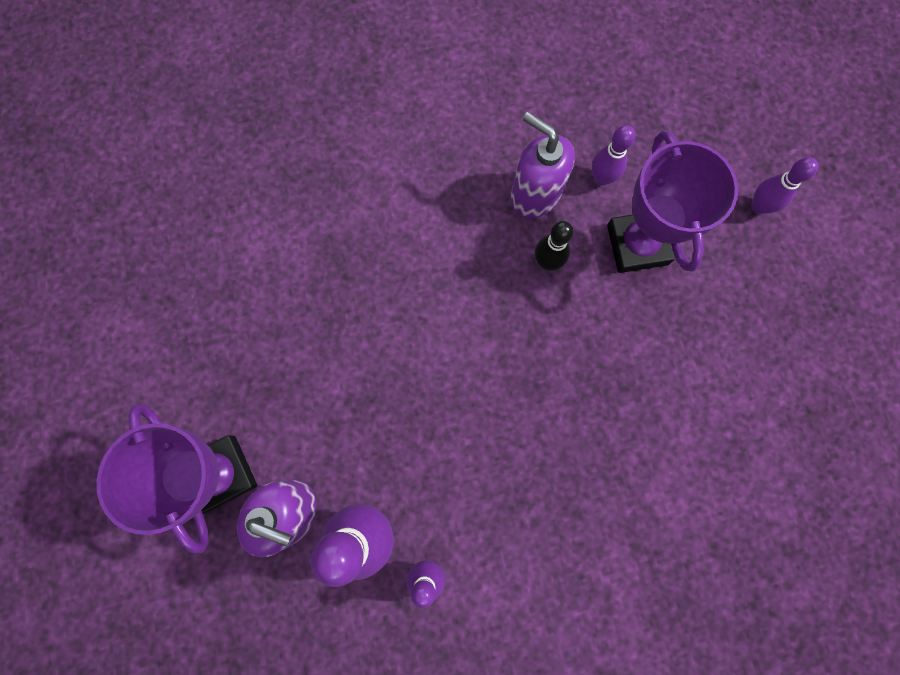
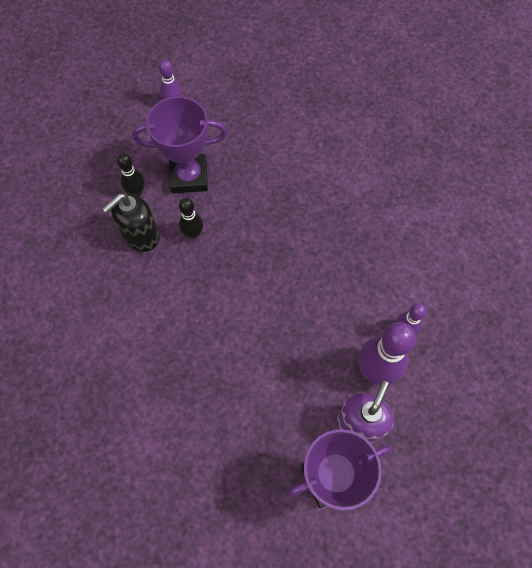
camera: 85 degrees left, 10 degrees down
purple soap dispenser [511,112,575,218] -> black soap dispenser [103,193,160,252]
purple bowling pin [592,125,635,186] -> black bowling pin [117,153,145,196]

